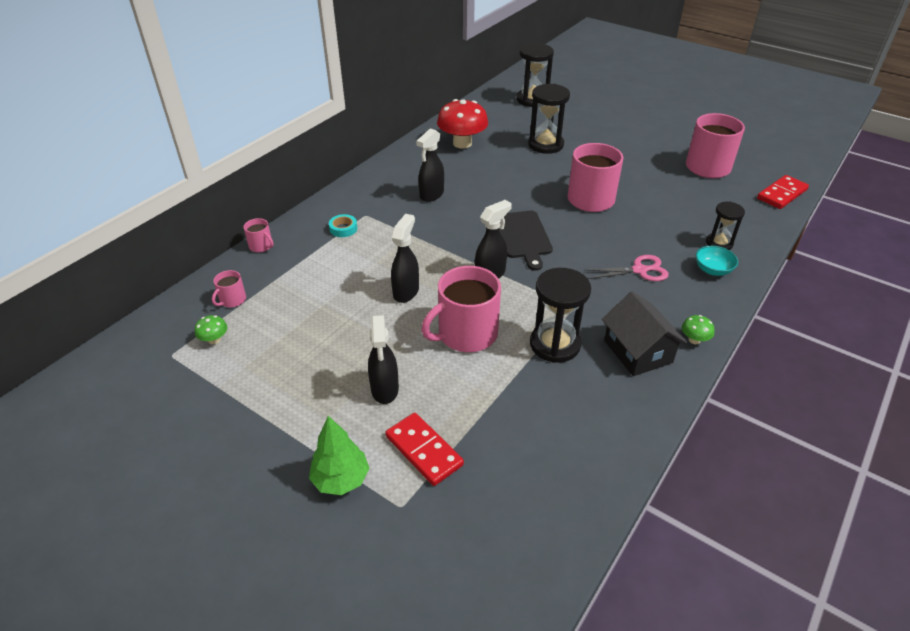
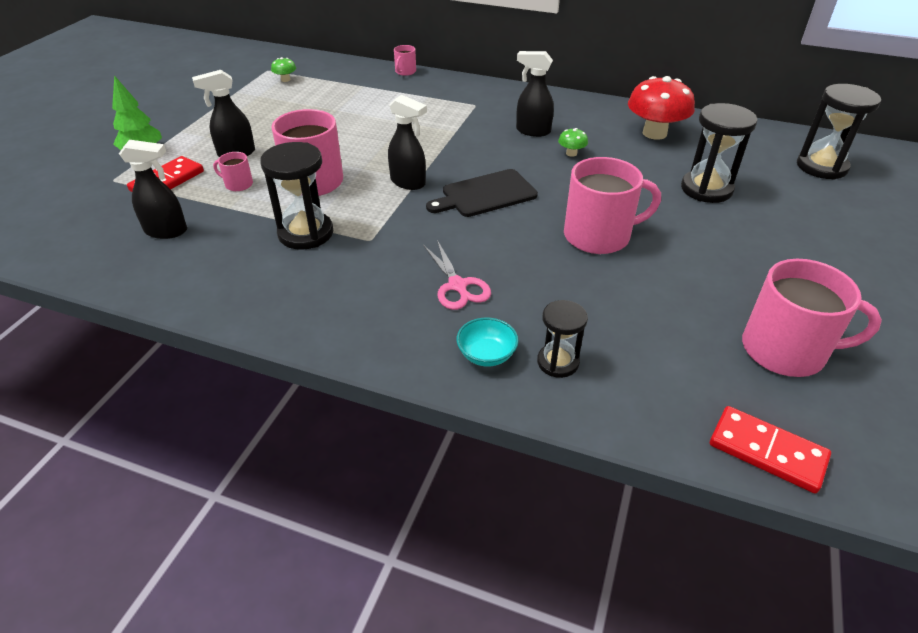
camera: 75 degrees right, 0 degrees up
pink mug [212,270,246,307] -> pink mug moved to [213,152,253,191]
turquoise tape [329,214,357,237] -> none
black spray bottle [391,214,419,303] -> black spray bottle moved to [119,140,187,239]
black house [602,291,687,376] -> none
green mushroom [682,315,715,344] -> green mushroom moved to [558,128,588,157]

